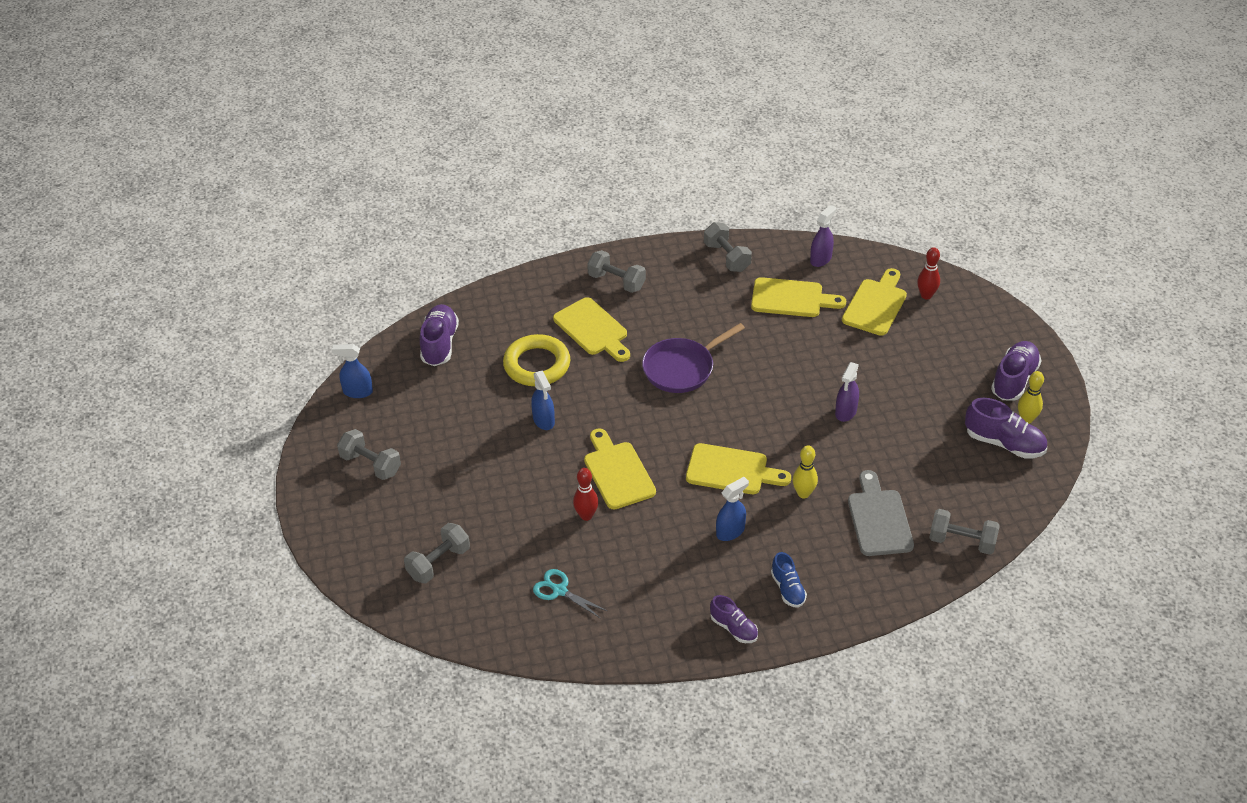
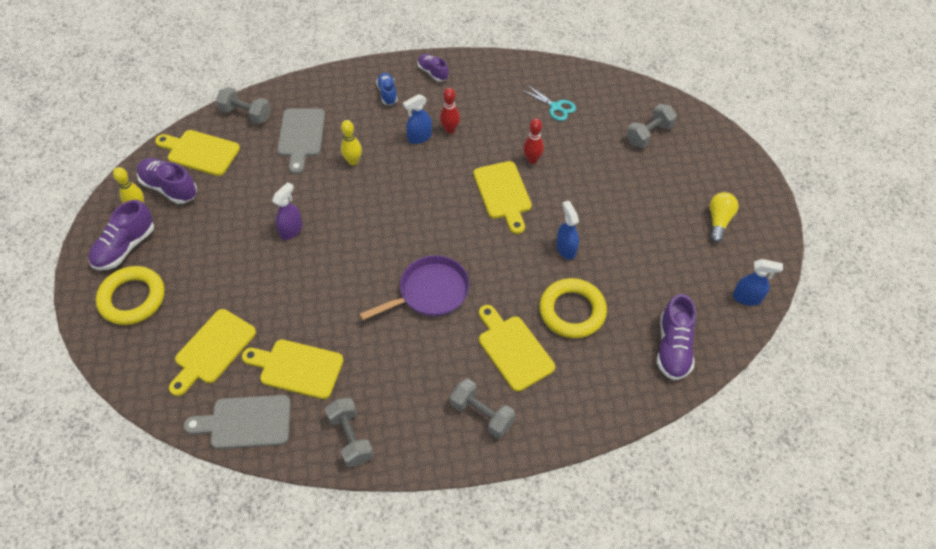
camera: 175 degrees left, 10 degrees up
grey dumbbell [337,429,401,480] -> yellow light bulb [710,192,739,243]
yellow cutting board [686,443,791,494] -> yellow cutting board moved to [155,130,240,176]
purple spray bottle [810,205,836,267] -> grey cutting board [184,395,291,449]
red bowling pin [917,247,940,300] -> red bowling pin moved to [440,88,460,134]
none -> yellow ring [96,266,165,325]

